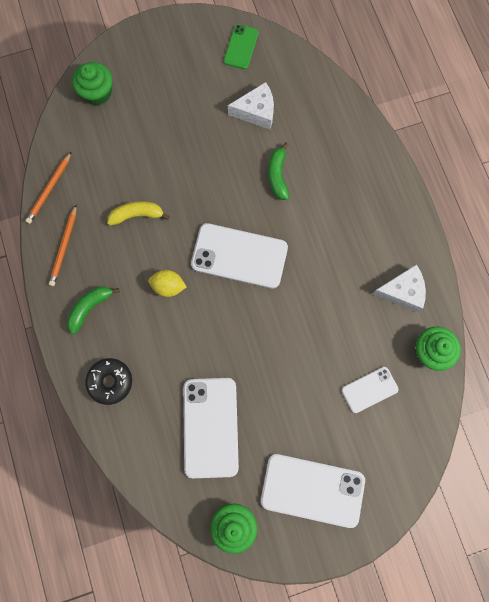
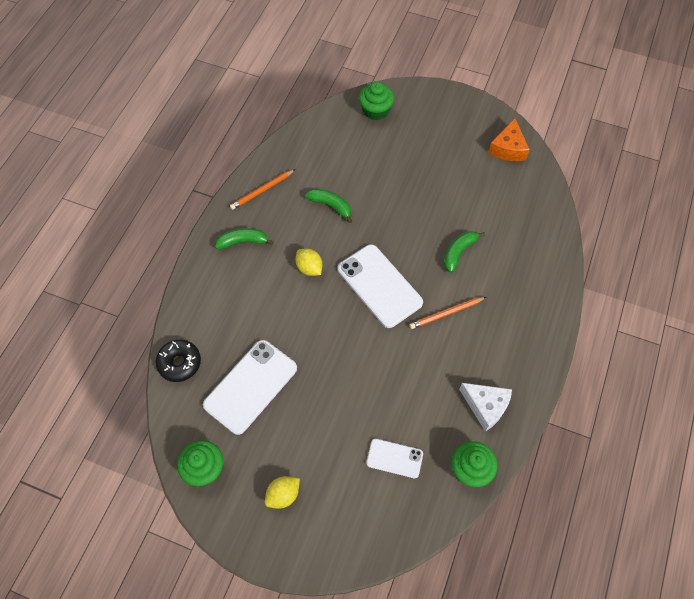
camera: 40 degrees right, 15 degrees down
orange pencil [25,152,71,224] -> orange pencil moved to [409,297,486,329]
black donut [85,358,132,405] -> black donut moved to [156,340,201,382]
yellow banana [107,201,170,225] -> green banana [305,189,352,223]
green phone [224,24,259,69] -> orange cheese [488,118,530,161]
white cheese [228,82,274,129] -> none
white phone [261,454,365,528] -> yellow lemon [265,476,300,509]

